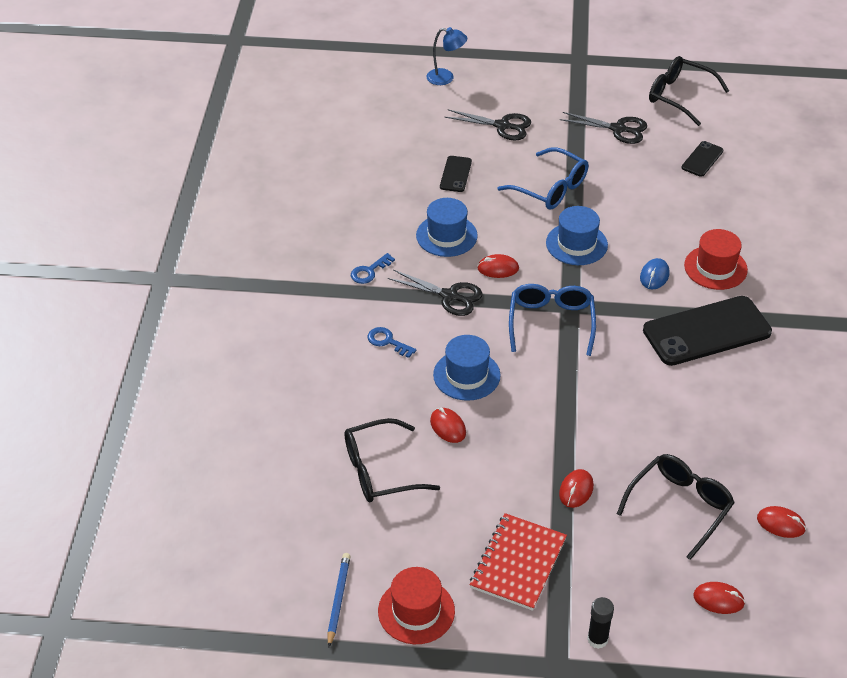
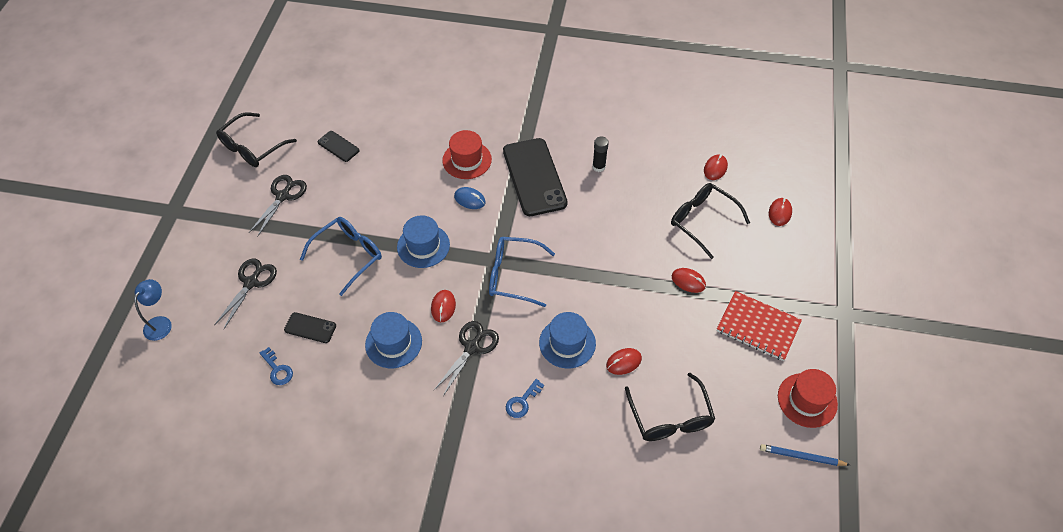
camera: 85 degrees left, 10 degrees up
blue key [351,253,395,284] -> blue key moved to [260,347,293,385]
black glue stick [587,597,614,649] -> black glue stick moved to [592,136,609,172]

